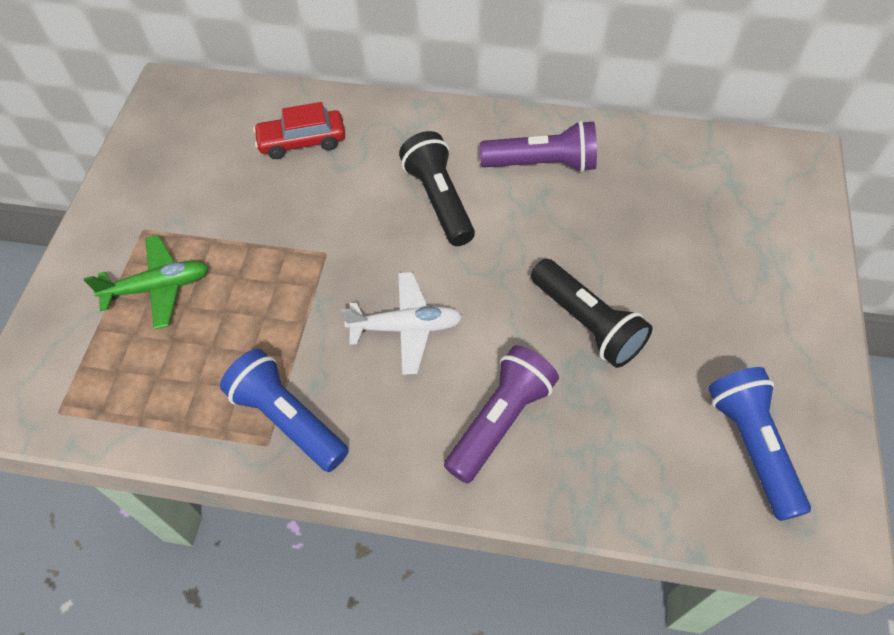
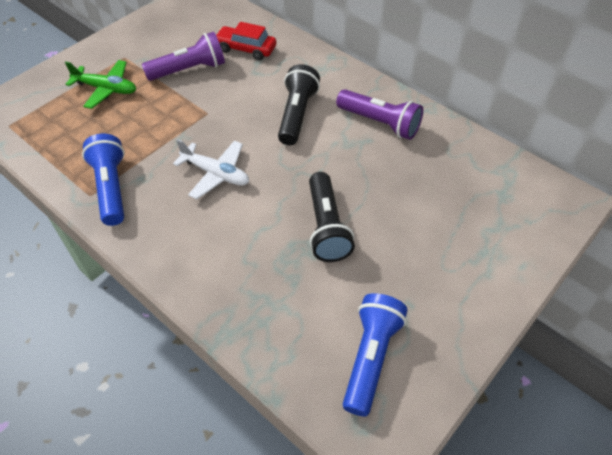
camera: 30 degrees right, 5 degrees down
purple flashlight [444,345,559,484] -> purple flashlight moved to [142,32,225,81]

